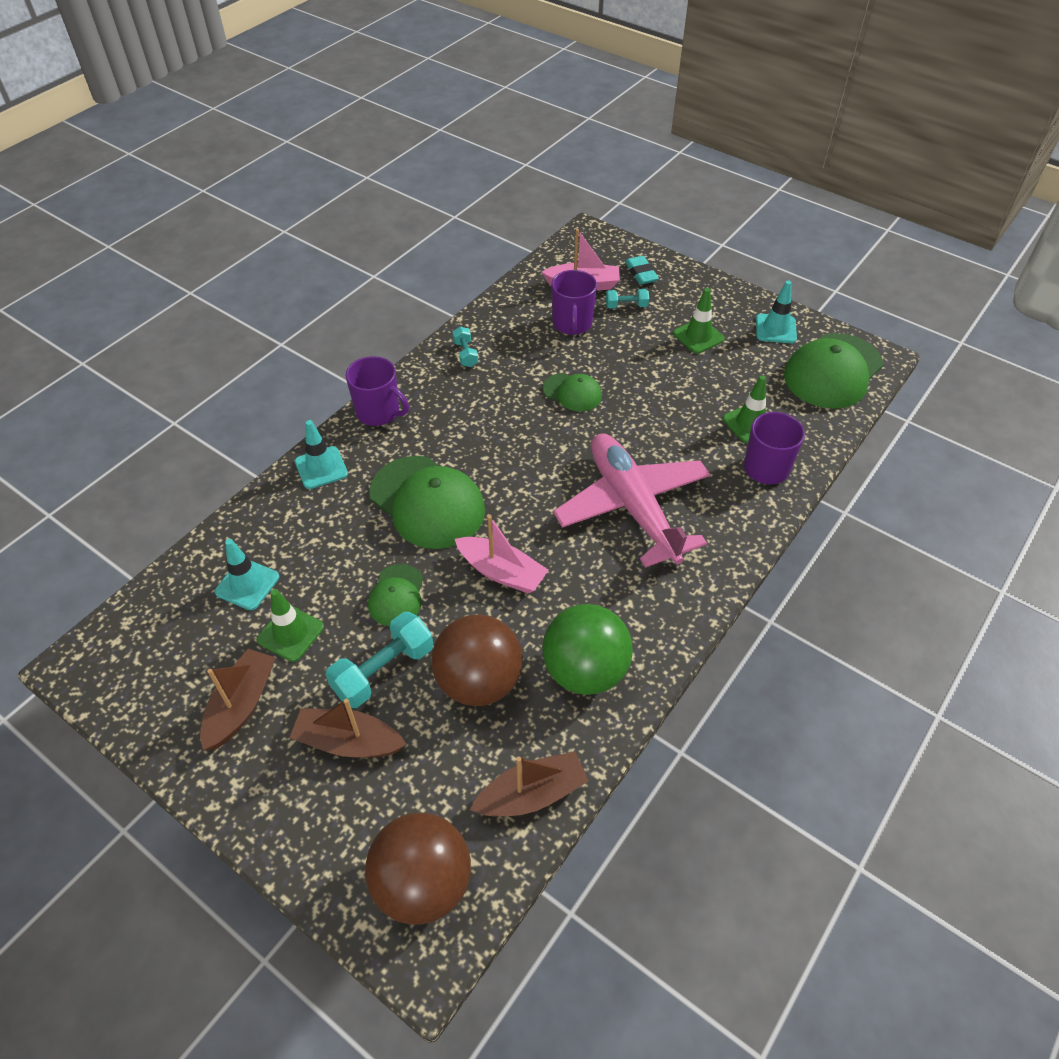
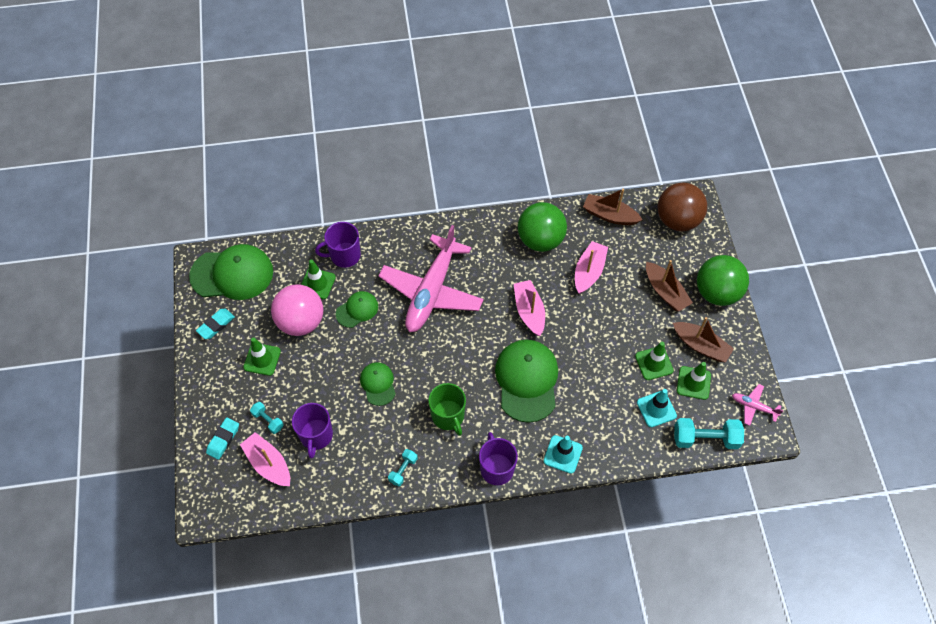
camera: 135 degrees left, 10 degrees up
brown boat [200,649,276,750] -> brown boat turned 120 degrees counterclockwise [673,317,734,363]
turquoise dumbbell [325,612,433,708] -> turquoise dumbbell moved to [674,418,744,449]
green cap [368,564,423,626] -> green cap moved to [336,291,378,328]
brown ball [432,615,523,706] -> pink boat [575,241,608,294]
purple mug [551,270,597,335] -> purple mug turned 135 degrees clockwise [292,403,333,459]
turquoise traffic cone [756,281,797,343] -> turquoise eraser [196,309,235,339]
none -> pink ball [271,284,323,336]
none -> green mug [428,383,466,436]
none -> green traffic cone [677,362,711,400]
none -> green ball [697,255,749,306]
none -> pink plane [732,384,783,426]

